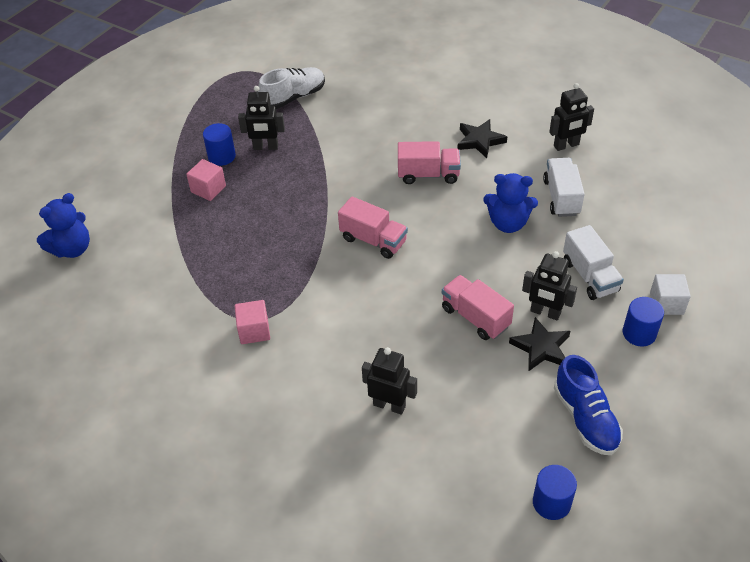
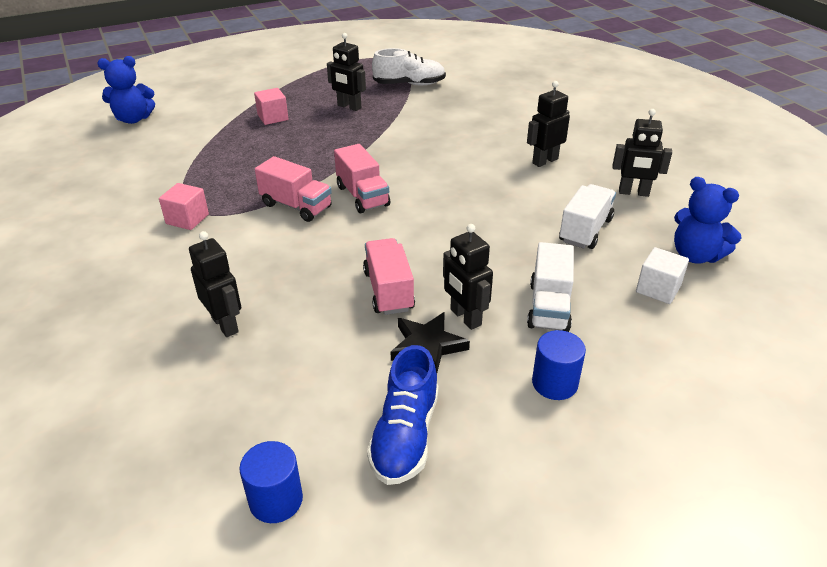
camera: 30 degrees right, 10 degrees down
blue cylinder [203,123,236,166] -> none
pink truck [398,141,461,184] -> pink truck moved to [255,156,332,222]
black star [457,119,507,158] -> black robot [527,81,570,167]
blue teddy bear [483,173,538,233] -> blue teddy bear moved to [674,177,742,264]
white cube [650,274,691,315] -> white cube moved to [636,247,689,304]

